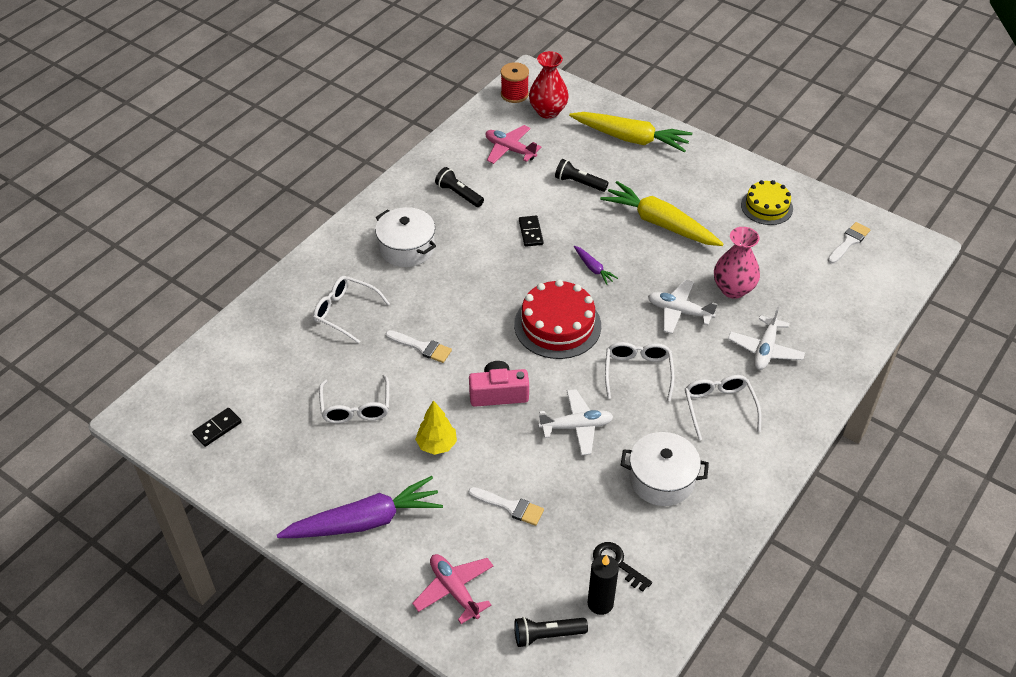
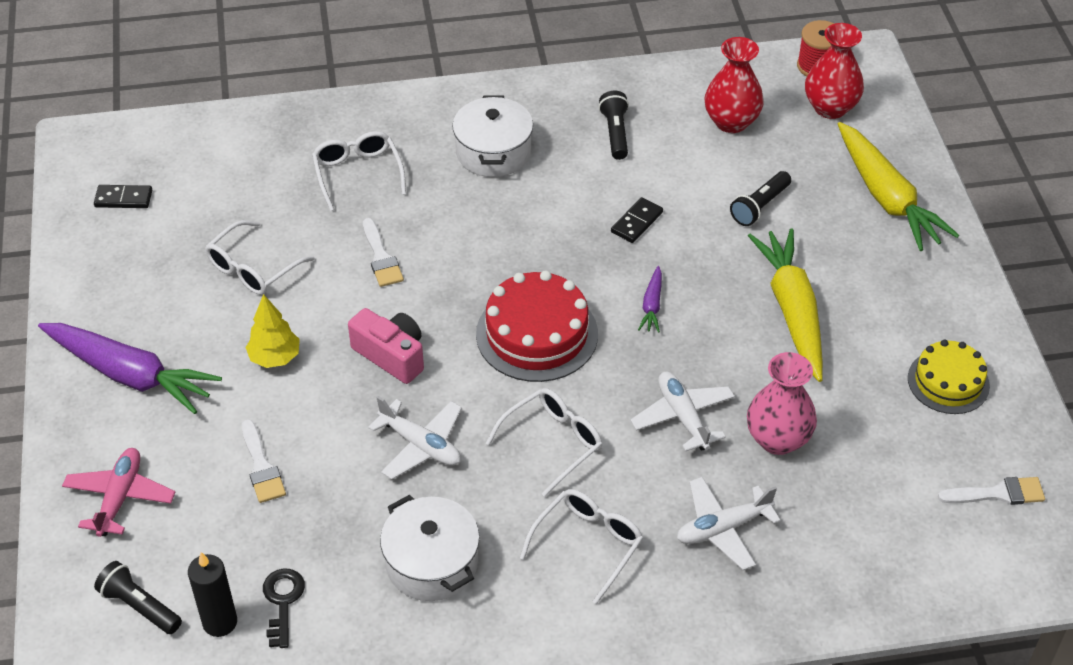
camera: 45 degrees right, 0 degrees up
pink plane [485,125,542,164] -> red vase [704,37,764,133]
black flashlight [555,159,609,192] -> black flashlight turned 120 degrees counterclockwise [730,171,791,226]

